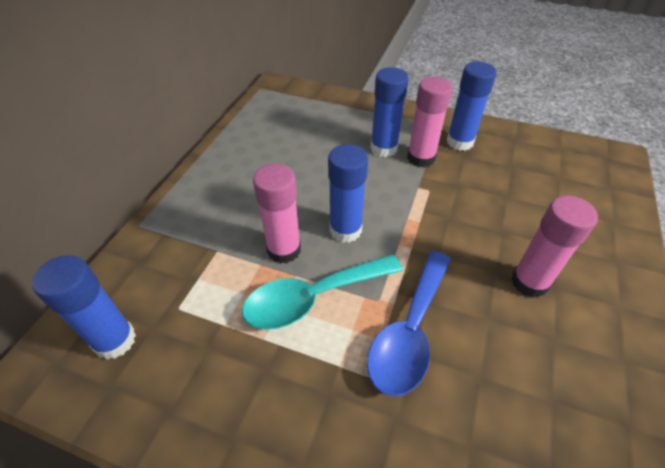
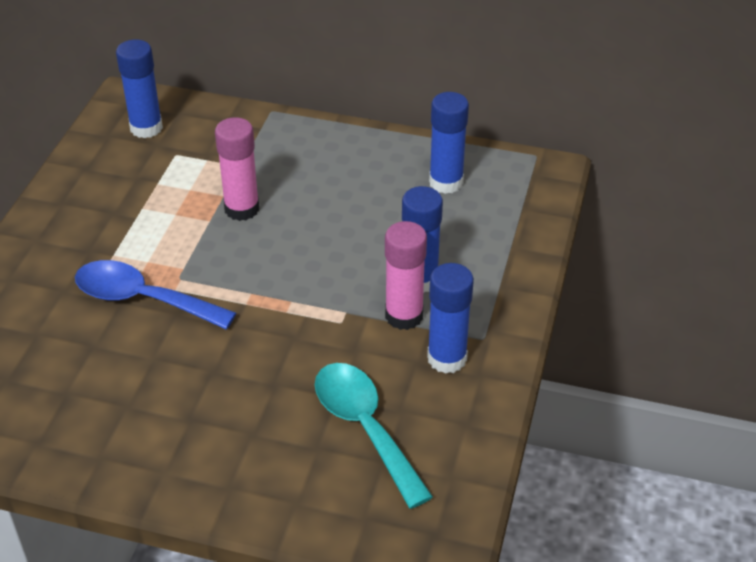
camera: 85 degrees right, 5 degrees down
turquoise spoon [242,255,403,330] -> turquoise spoon moved to [315,363,433,509]
blue glue stick [328,144,368,243] -> blue glue stick moved to [429,92,469,194]
pink glue stick [511,196,598,298] -> none

